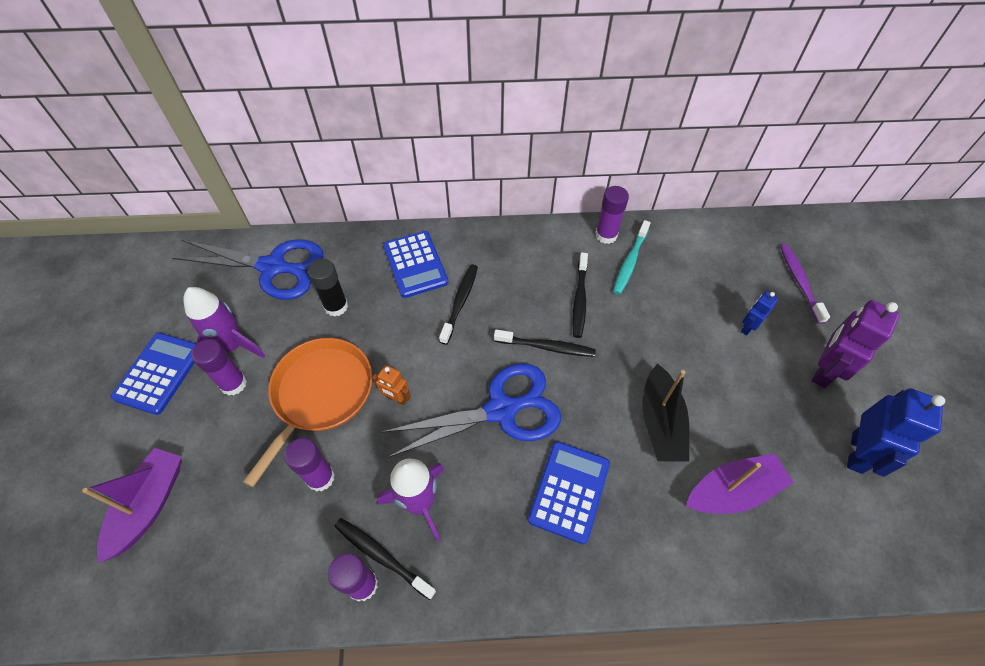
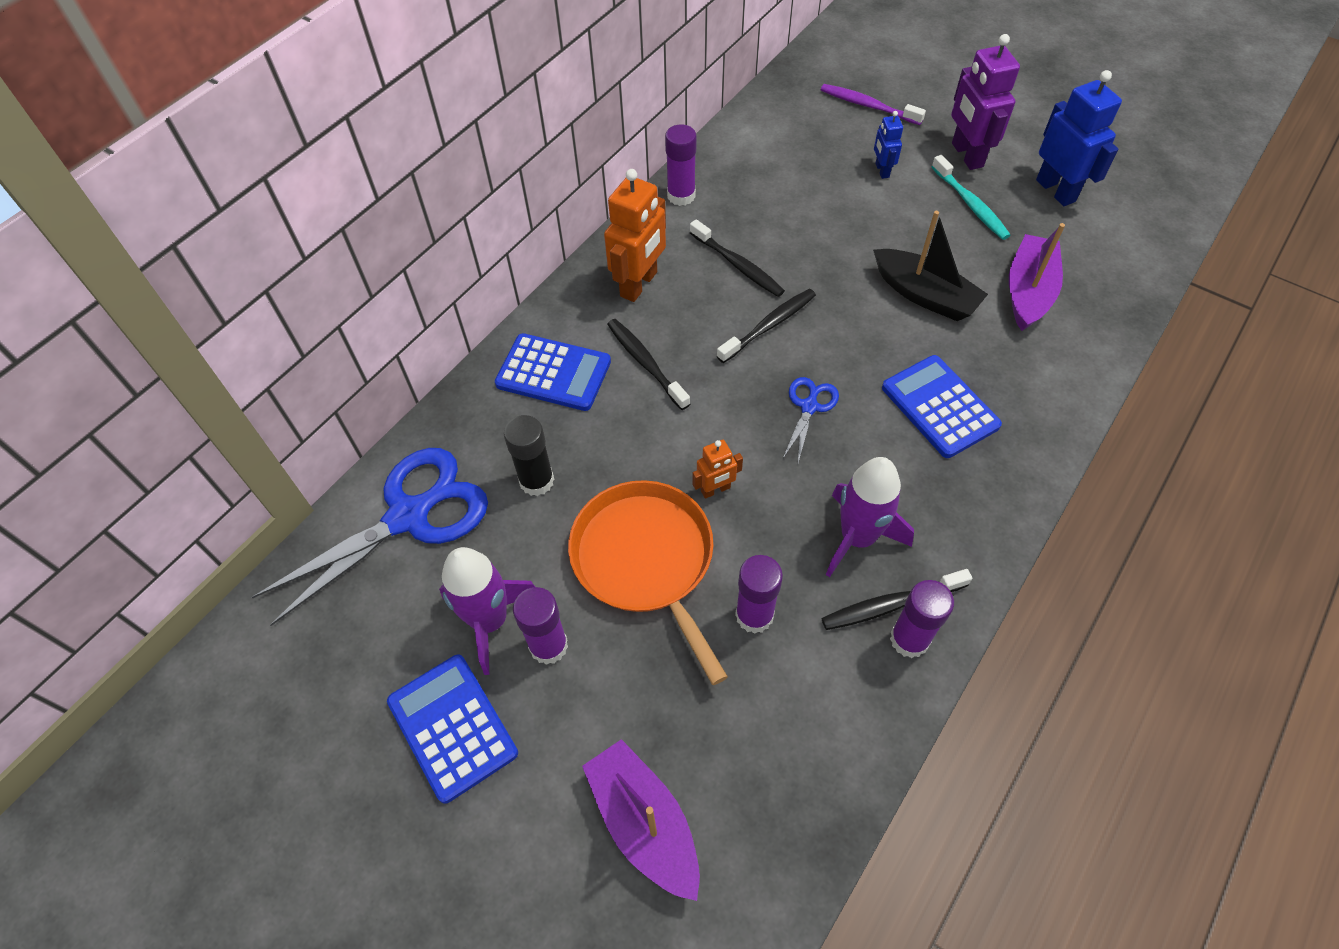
camera: 50 degrees left, 0 degrees up
blue scissors [381,363,561,458] -> blue scissors [782,377,839,463], size x0.47
turquoise toothbrush [613,220,651,295] -> turquoise toothbrush moved to [932,155,1011,240]
none -> orange robot [604,169,666,302]

